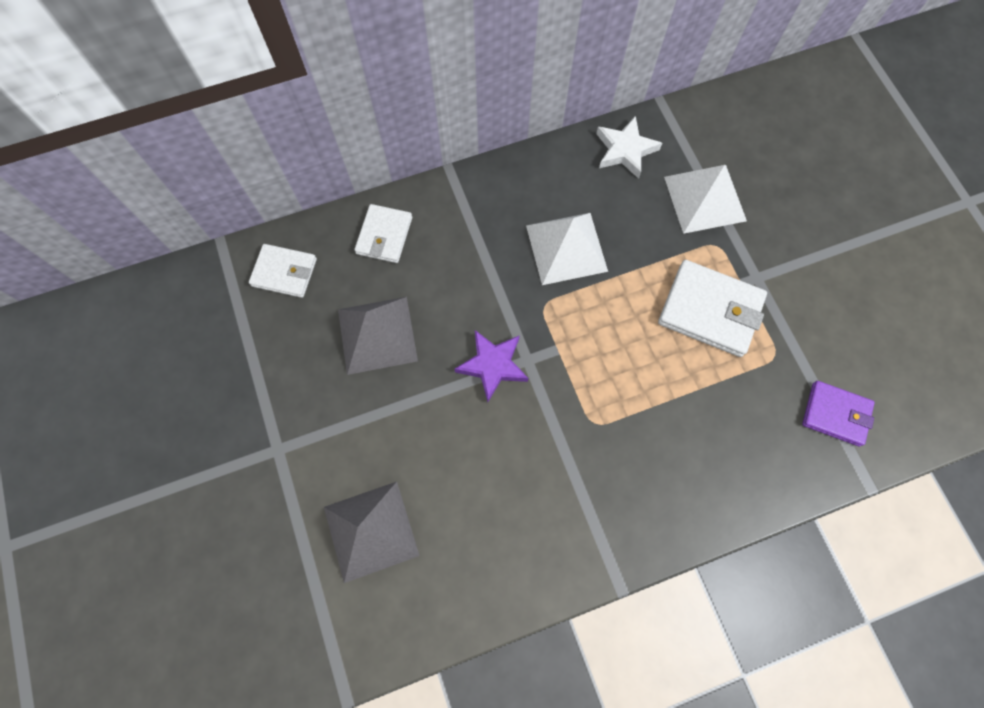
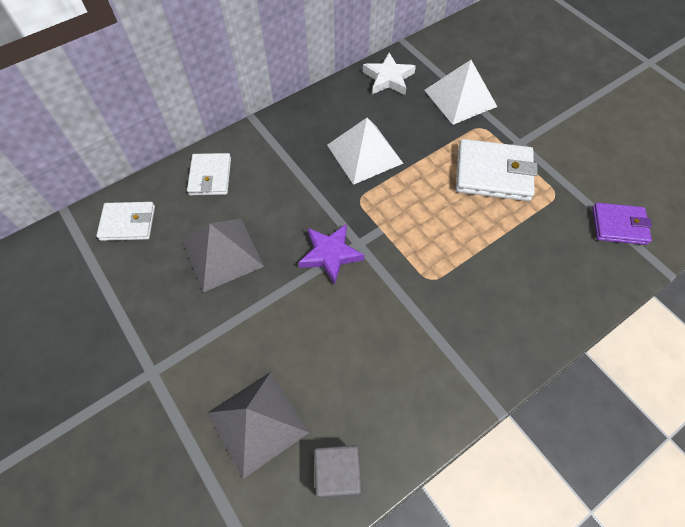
camera: 15 degrees left, 10 degrees down
none -> grey cube [314,445,362,499]

